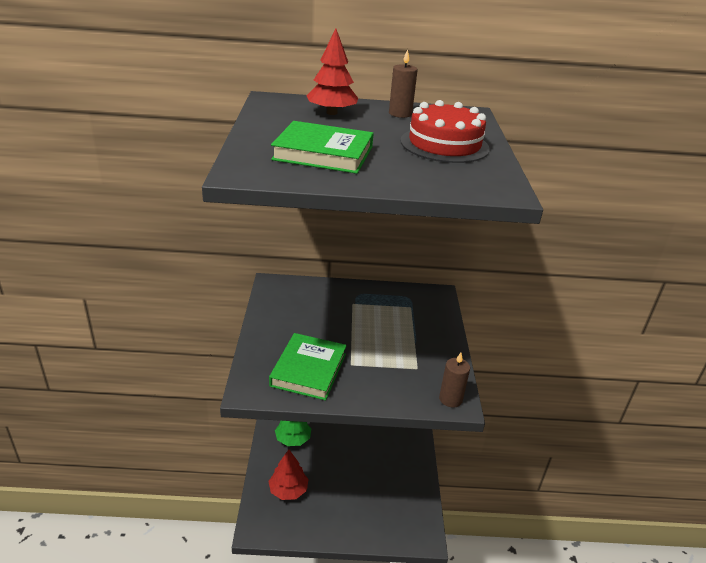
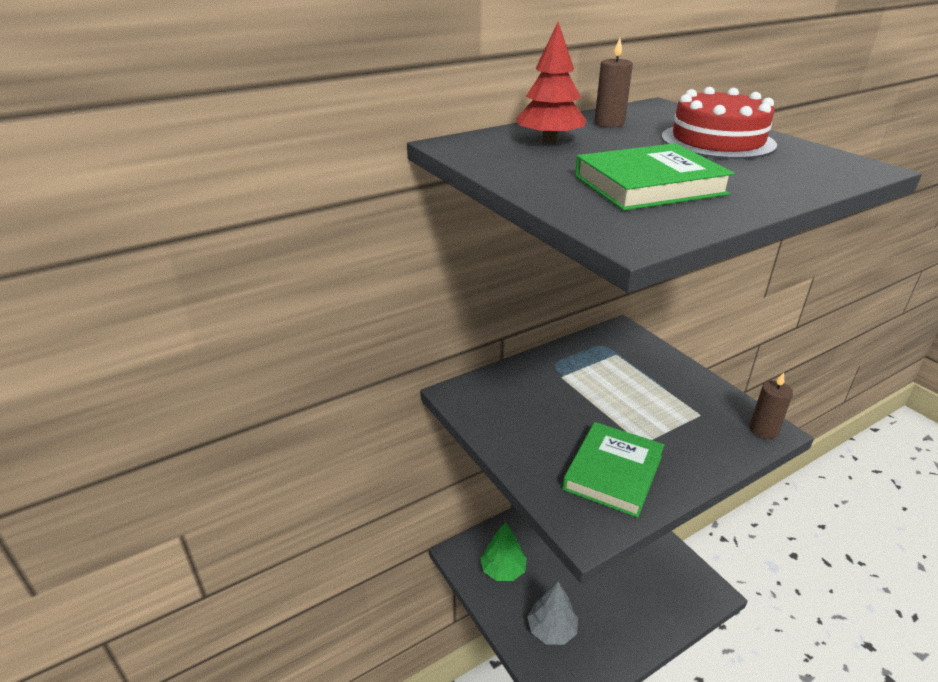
camera: 30 degrees left, 0 degrees up
red tree [268,450,309,500] -> grey tree [527,582,578,645]
green book [269,333,347,401] -> green book turned 45 degrees clockwise [563,422,665,518]

